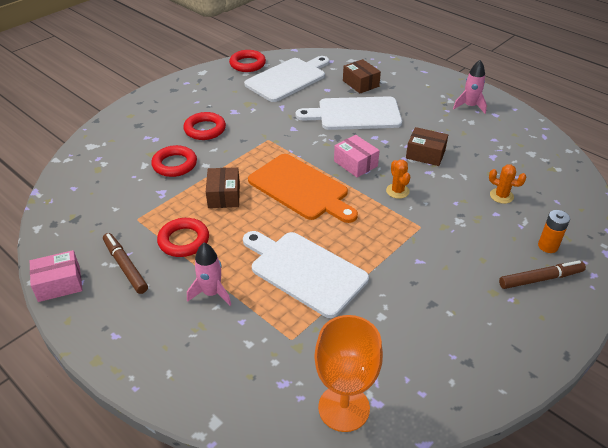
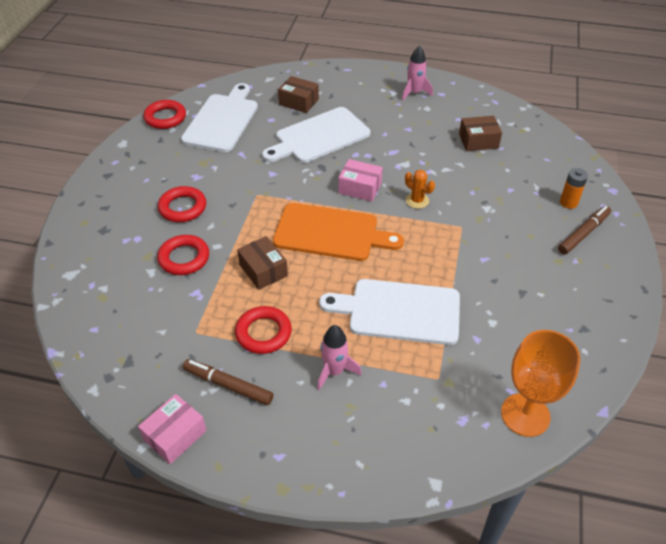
camera: 30 degrees left, 5 degrees up
brown box [406,127,448,166] -> brown box moved to [459,116,502,151]
orange cactus [489,164,526,204] -> none

